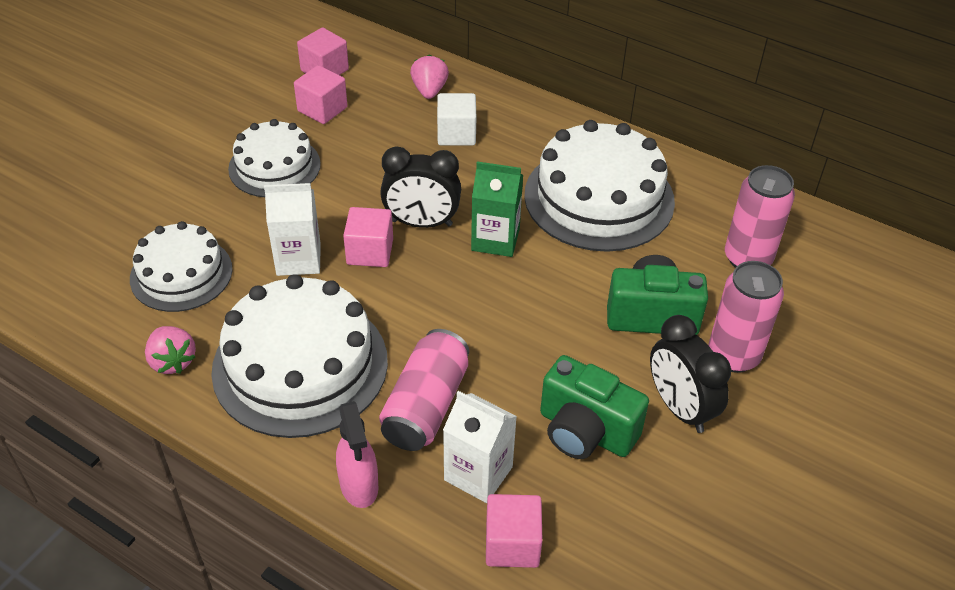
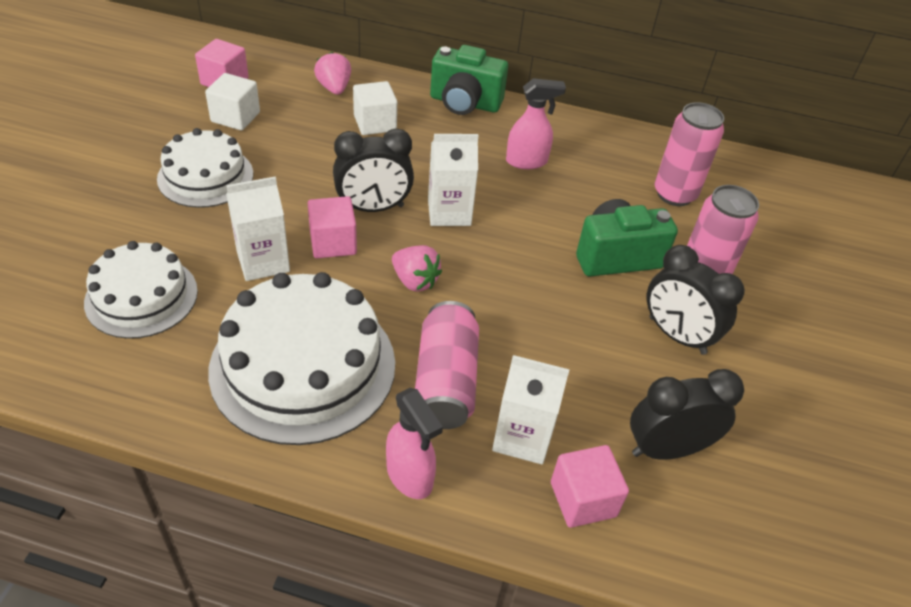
camera: 20 degrees left, 0 degrees up
pink strawberry [145,326,196,374] -> pink strawberry moved to [392,245,442,292]
pink cube [294,65,348,124] -> white cube [205,73,260,130]
green carton [471,161,523,257] -> white carton [428,134,479,226]
white cake [524,120,675,252] -> pink spray bottle [506,78,566,169]
green camera [540,355,649,459] -> green camera moved to [430,45,508,115]
none -> black clock [630,369,744,460]

